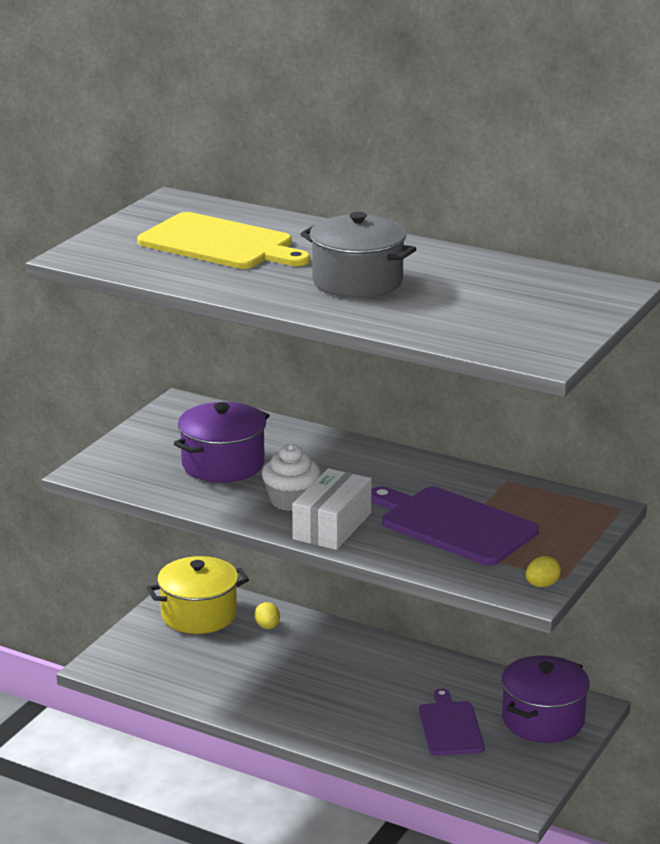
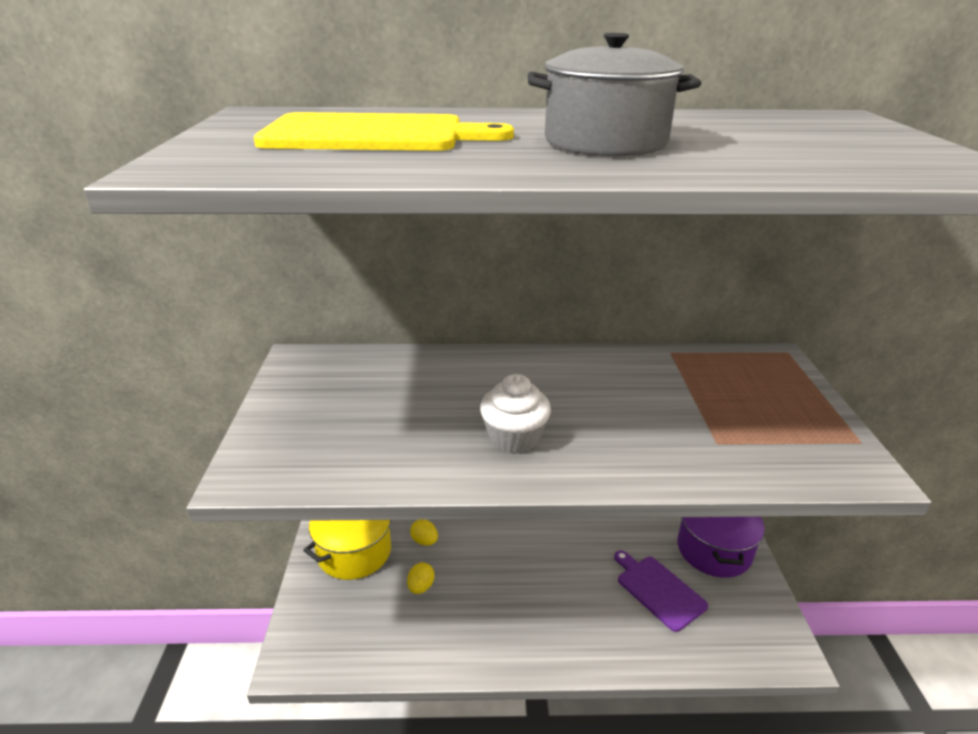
camera: 30 degrees left, 5 degrees up
purple pot [174,402,270,483] -> none
white box [292,468,372,550] -> none
purple cutting board [371,486,539,565] -> none
yellow egg [526,556,561,587] -> yellow egg moved to [407,562,435,594]

